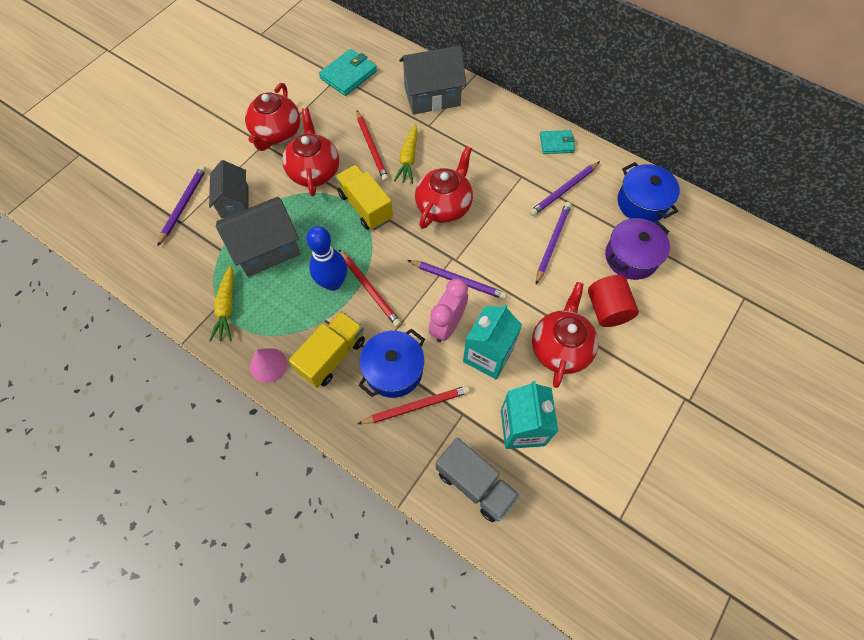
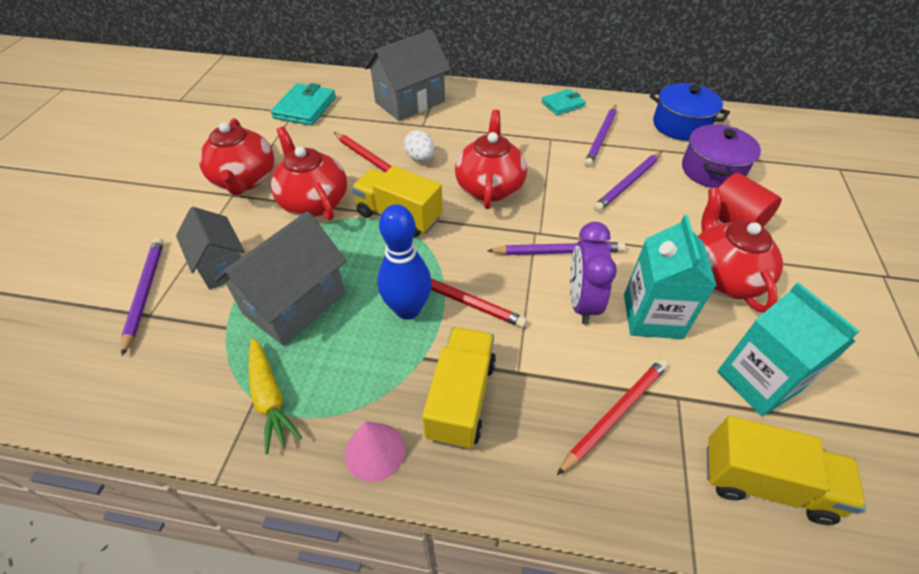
camera: 25 degrees left, 15 degrees down
blue pot [358,329,425,398] -> none
yellow carrot [394,124,418,184] -> white egg [404,130,434,162]
pink clock [429,278,468,342] -> purple clock [570,222,617,324]
grey truck [436,438,520,522] -> yellow truck [707,416,866,525]
purple pencil [536,202,572,284] -> purple pencil turned 135 degrees counterclockwise [593,152,662,212]

